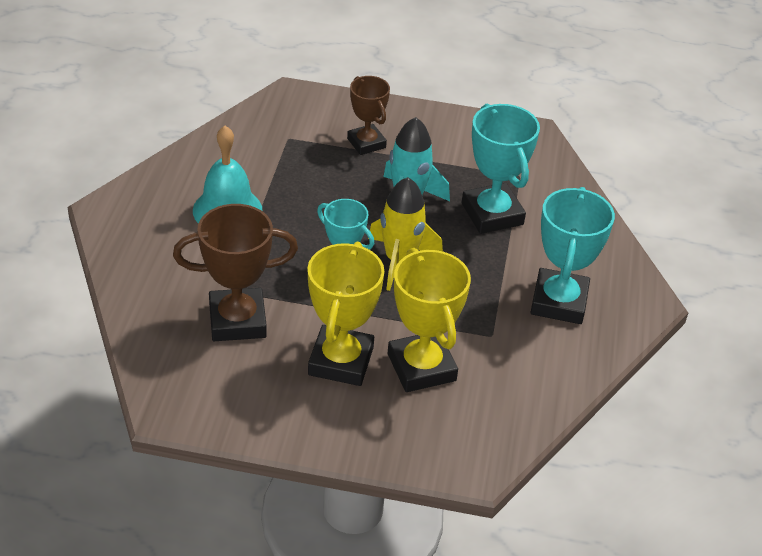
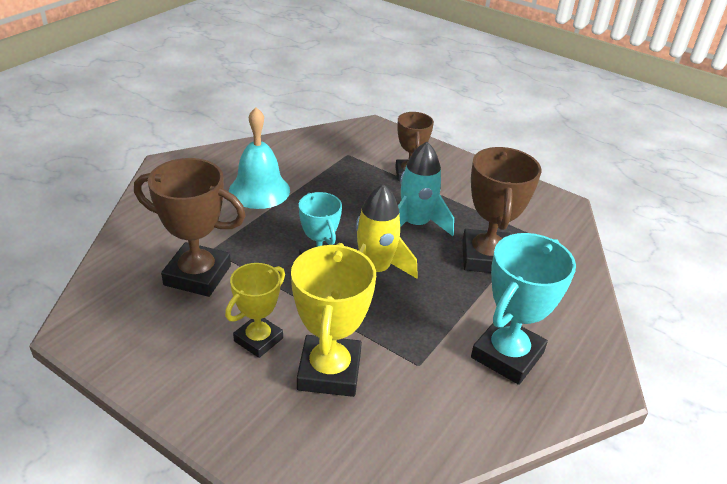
camera: 25 degrees right, 5 degrees down
yellow trophy [307,242,384,386] -> yellow trophy [225,263,285,358], size x0.64
turquoise trophy [462,104,540,234] -> brown trophy [462,147,541,273]

